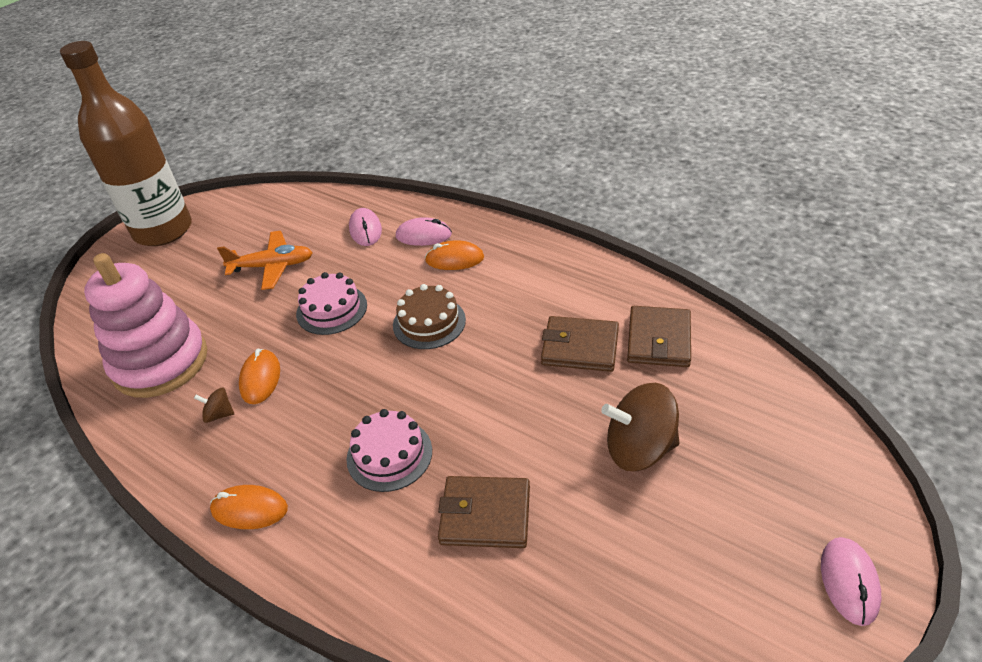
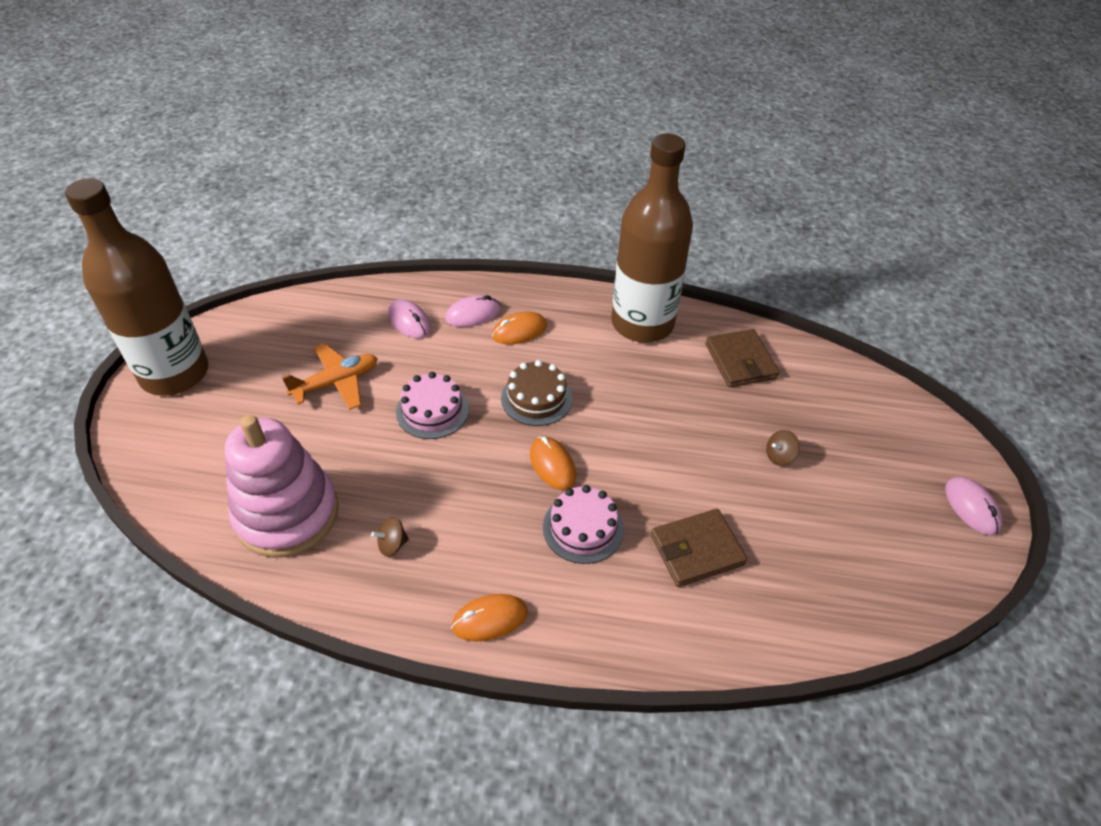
camera: 30 degrees left, 5 degrees up
orange mouse [239,349,280,404] -> orange mouse moved to [530,436,576,490]
brown wallet [541,316,619,372] -> none
brown spinning top [601,383,679,471] -> brown spinning top [766,430,800,466], size x0.46
none -> brown bottle [611,134,693,342]

